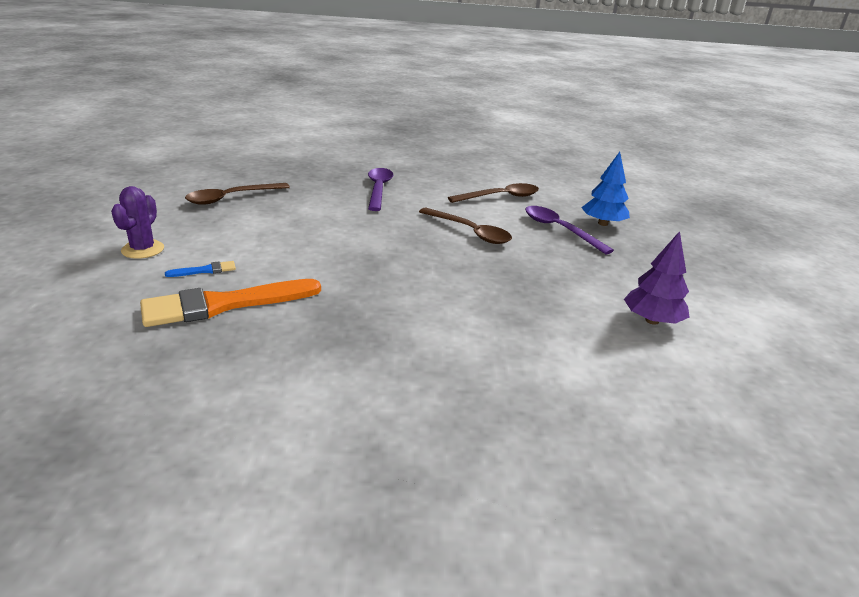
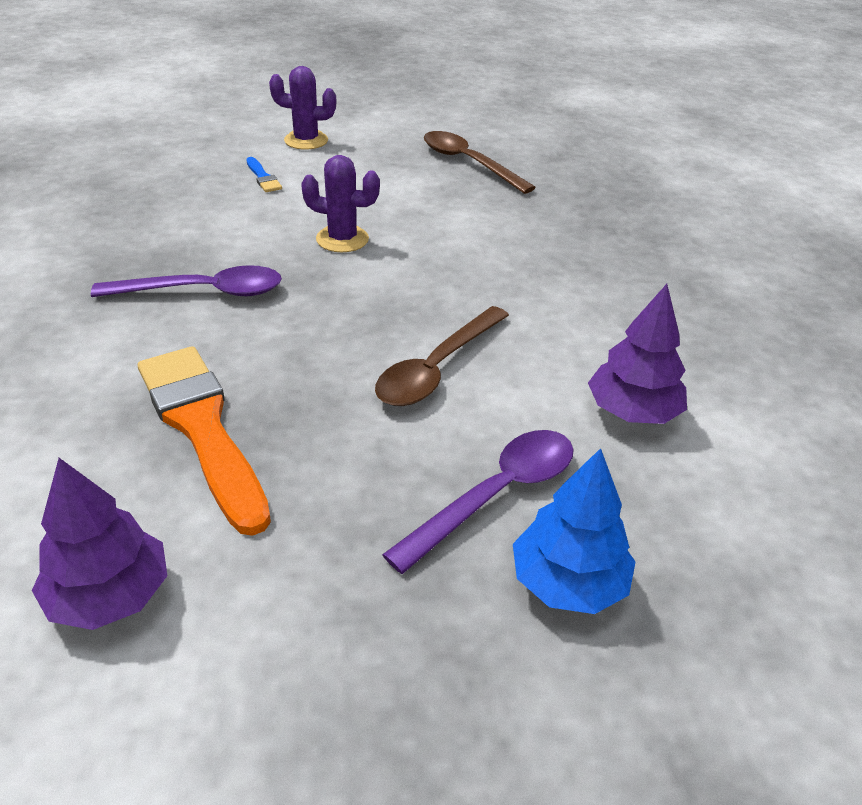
camera: 85 degrees right, 10 degrees up
orange brush [140,279,321,327] -> orange brush moved to [138,346,271,536]
purple spoon [368,168,393,211] -> purple spoon moved to [91,265,282,297]
brown spoon [448,183,539,203] -> purple tree [588,284,687,424]
none -> purple cactus [301,155,380,252]

